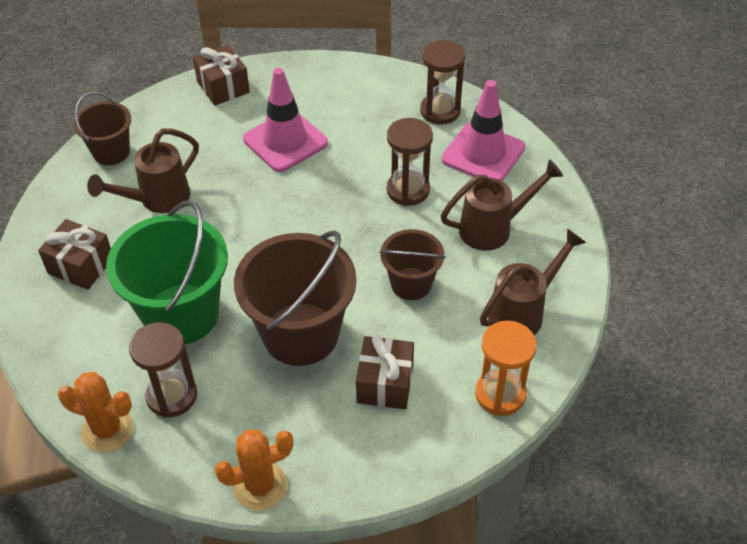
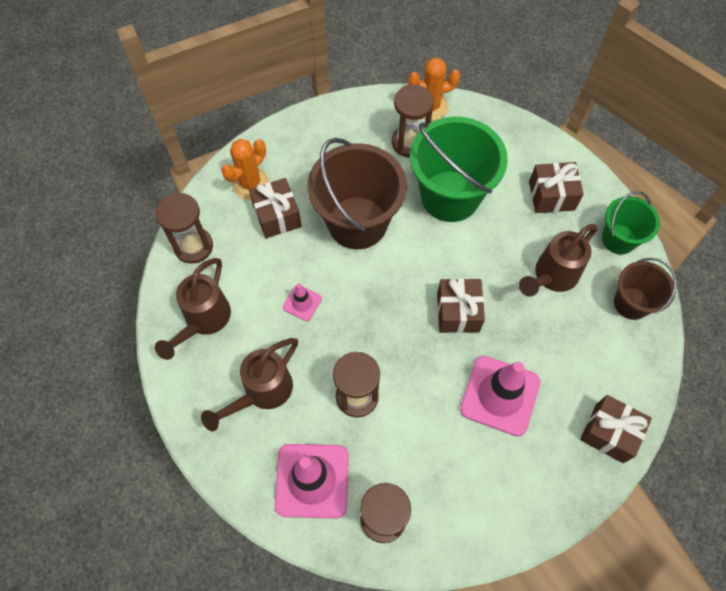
camera: 150 degrees right, 15 degrees up
brown watering can [87,129,199,213] -> brown watering can turned 150 degrees counterclockwise [519,224,598,297]
orange cactus [214,430,293,510] -> orange cactus moved to [221,139,269,200]
brown bucket [379,229,446,300] -> pink traffic cone [283,283,322,321]
orange hourglass [475,320,537,416] -> brown hourglass [156,193,213,264]
none -> brown gift [437,278,485,333]
none -> green bucket [602,191,660,254]

